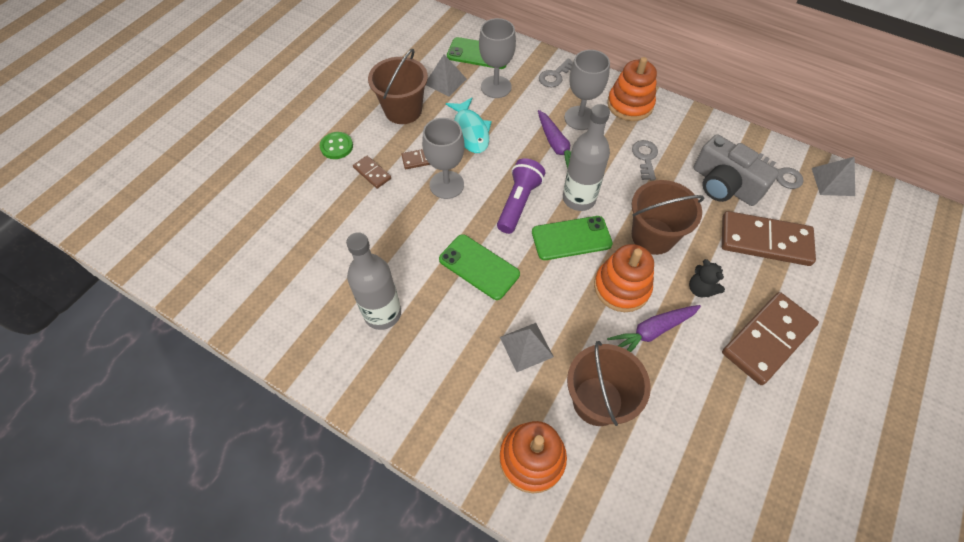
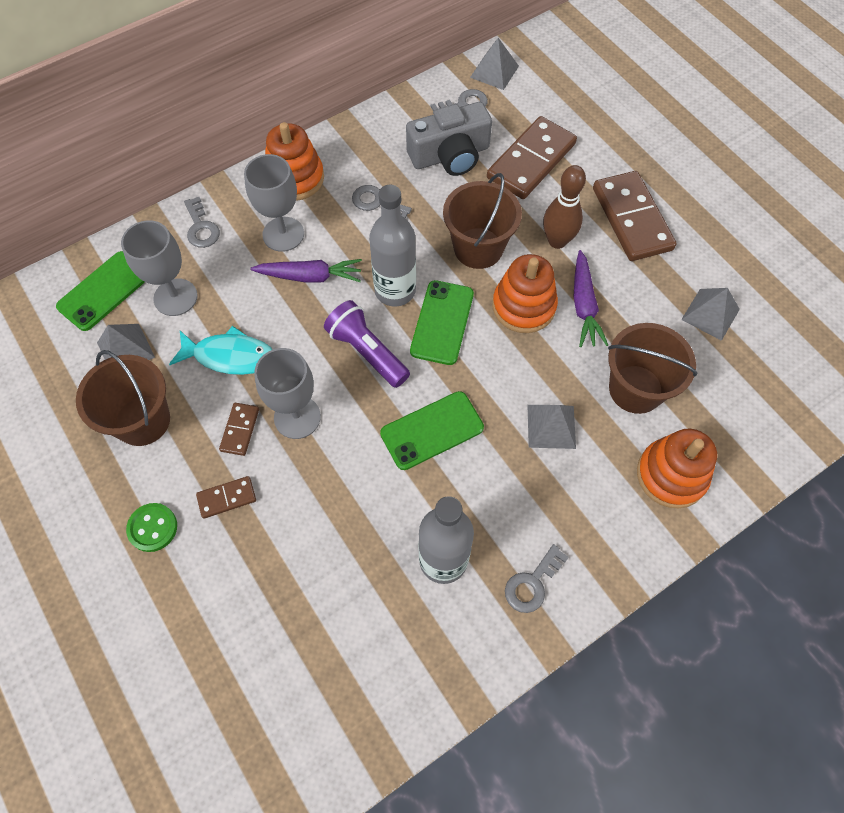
camera: 65 degrees left, 5 degrees up
black teddy bear [689,259,725,297] -> brown bowling pin [543,165,586,249]
none -> grey key [505,544,569,613]
none -> grey pyramid [681,288,740,341]

